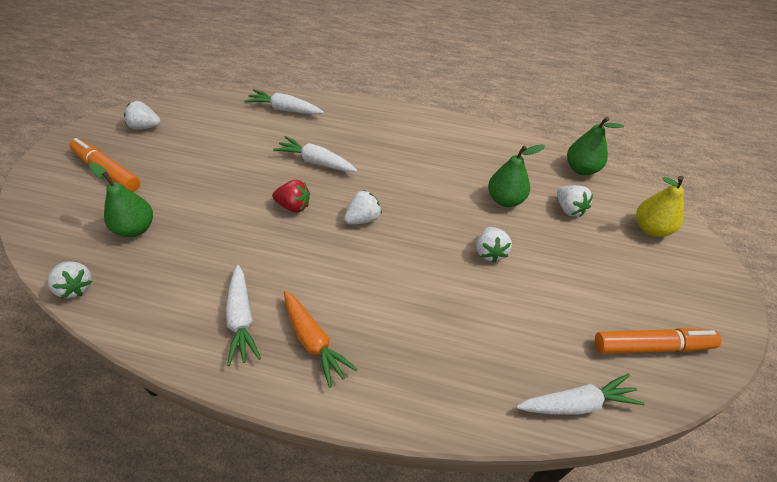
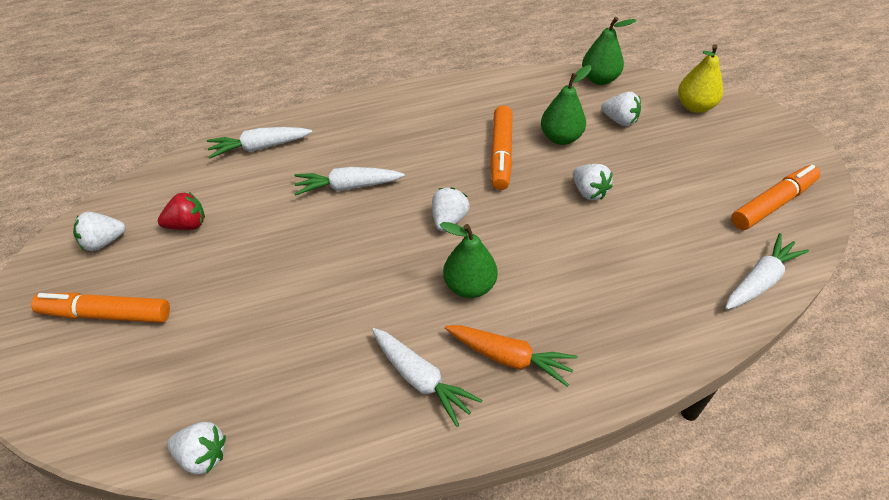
camera: 30 degrees left, 0 degrees up
green pear [89,162,153,237] -> green pear moved to [440,222,498,298]
red strawberry [272,180,310,212] -> red strawberry moved to [158,192,205,230]
none -> orange marker [490,106,513,190]

